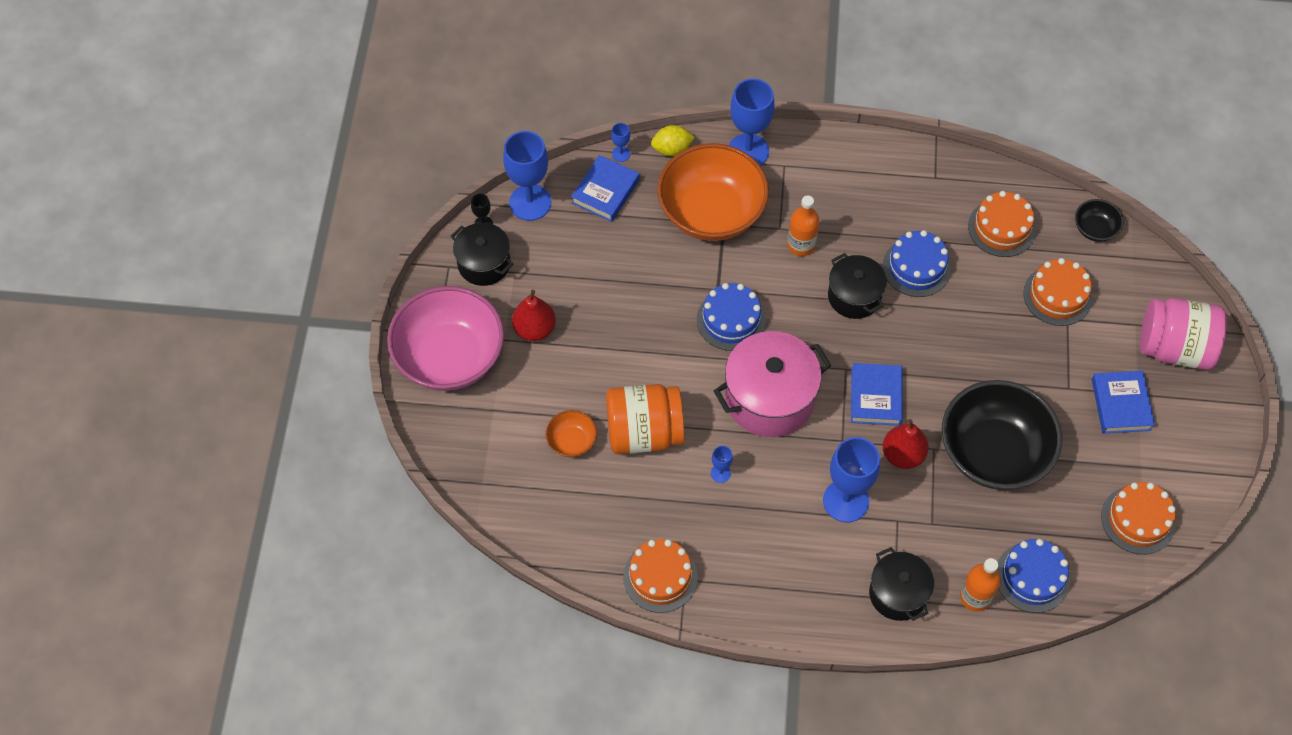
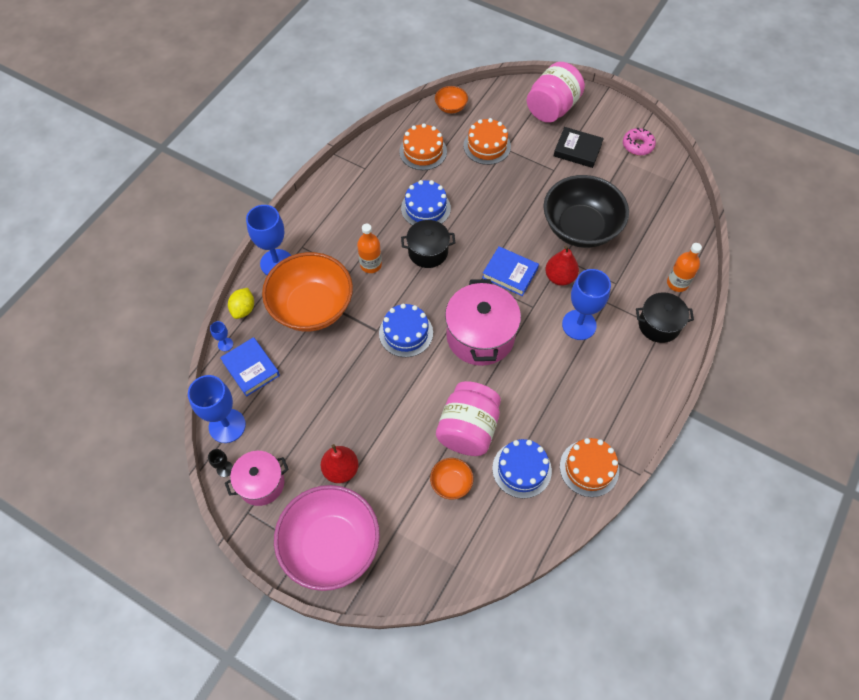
camera: 65 degrees left, 0 degrees up
black pot [451,223,513,286] -> pink pot [225,451,289,506]
orange jar [606,384,684,454] -> pink jar [436,381,501,456]
blue goblet [711,446,733,483] -> none
blue cake [997,539,1070,613] -> blue cake moved to [492,439,552,499]
black bowl [1075,199,1124,242] -> orange bowl [435,86,468,113]
blue book [1092,371,1155,434] -> black book [554,127,604,168]
orange cake [1101,482,1176,554] -> none
none -> pink donut [623,128,656,156]

